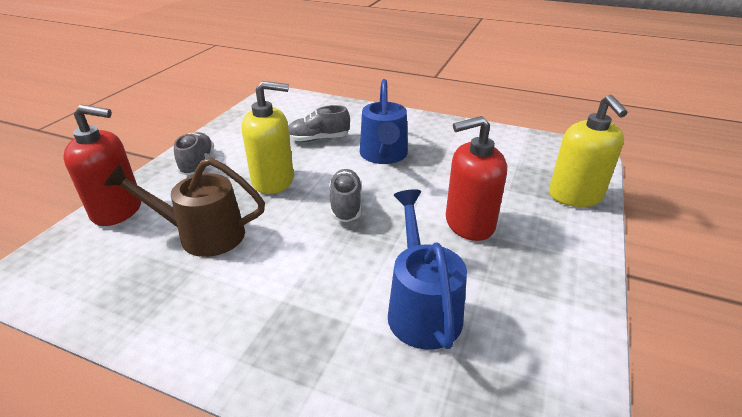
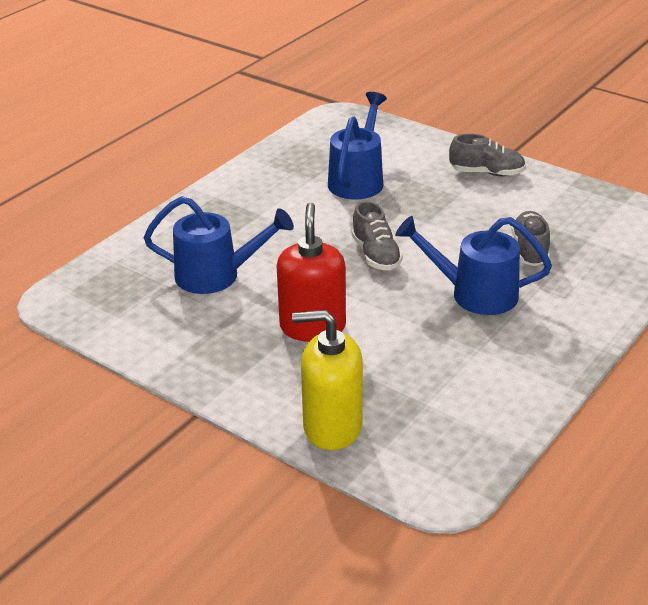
camera: 105 degrees right, 0 degrees up
red soap dispenser [63,105,141,226] -> none
brown watering can [104,158,265,257] -> blue watering can [328,92,387,199]
yellow soap dispenser [242,81,294,194] -> none
grey shoe [329,169,362,222] -> grey shoe turned 60 degrees clockwise [352,200,403,270]

